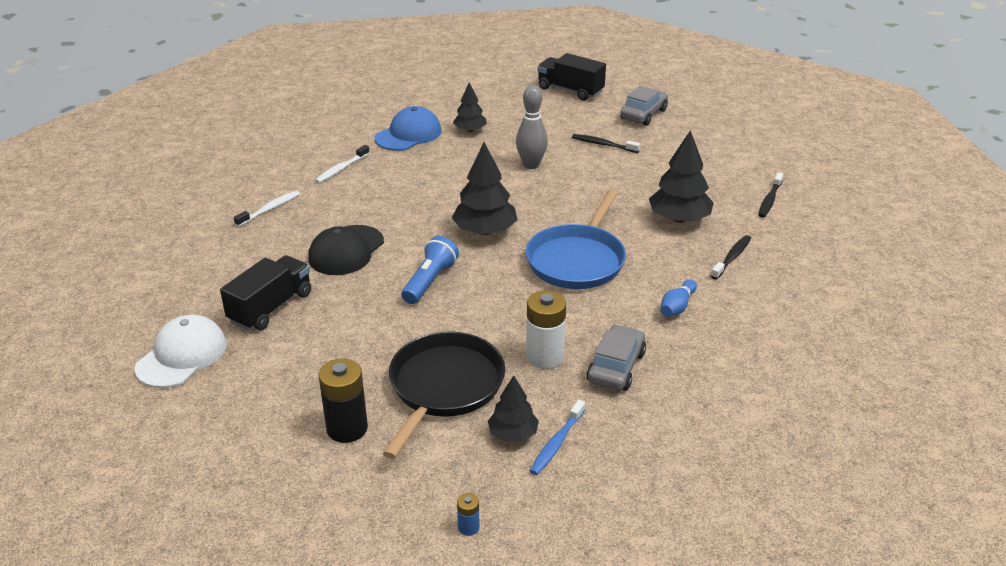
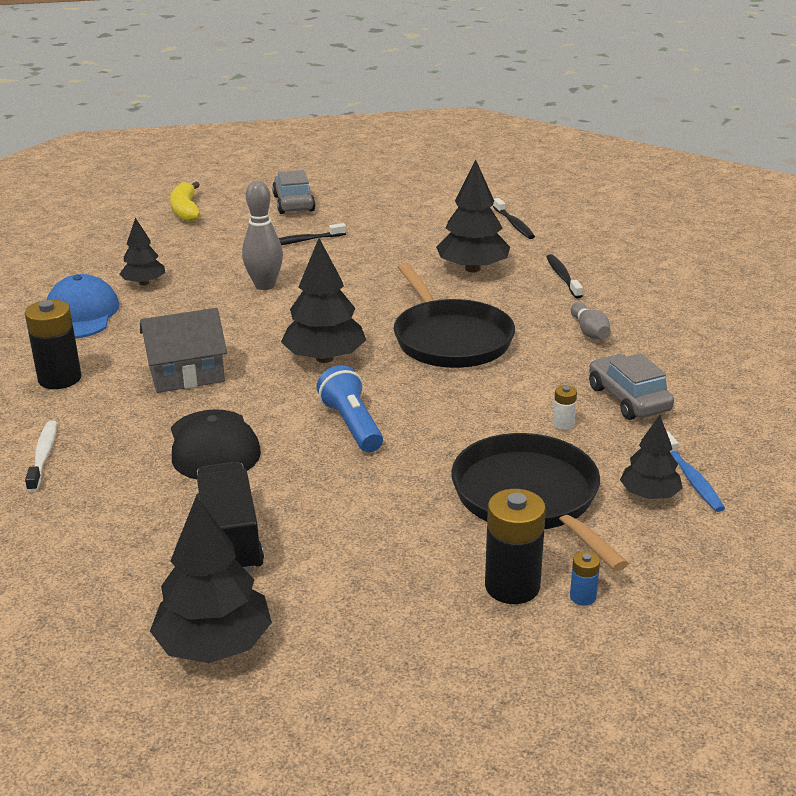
camera: 45 degrees left, 5 degrees down
white cap [134,315,227,388] -> black tree [150,496,272,663]
white toothbrush [315,145,370,183] -> black battery [25,300,82,389]
blue battery [457,493,480,536] -> blue battery moved to [570,551,600,605]
blue pan [526,190,626,289] -> black pan [394,263,515,368]
white battery [526,290,566,369] -> white battery [553,385,577,430], size x0.47
black truck [537,53,606,101] -> yellow banana [170,182,201,222]
blue bowling pin [661,279,697,317] -> grey bowling pin [571,302,611,339]
none -> grey house [140,308,227,393]

